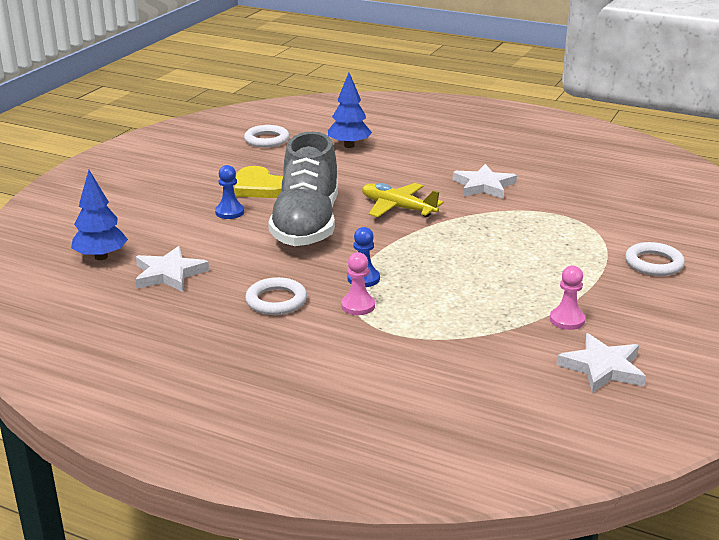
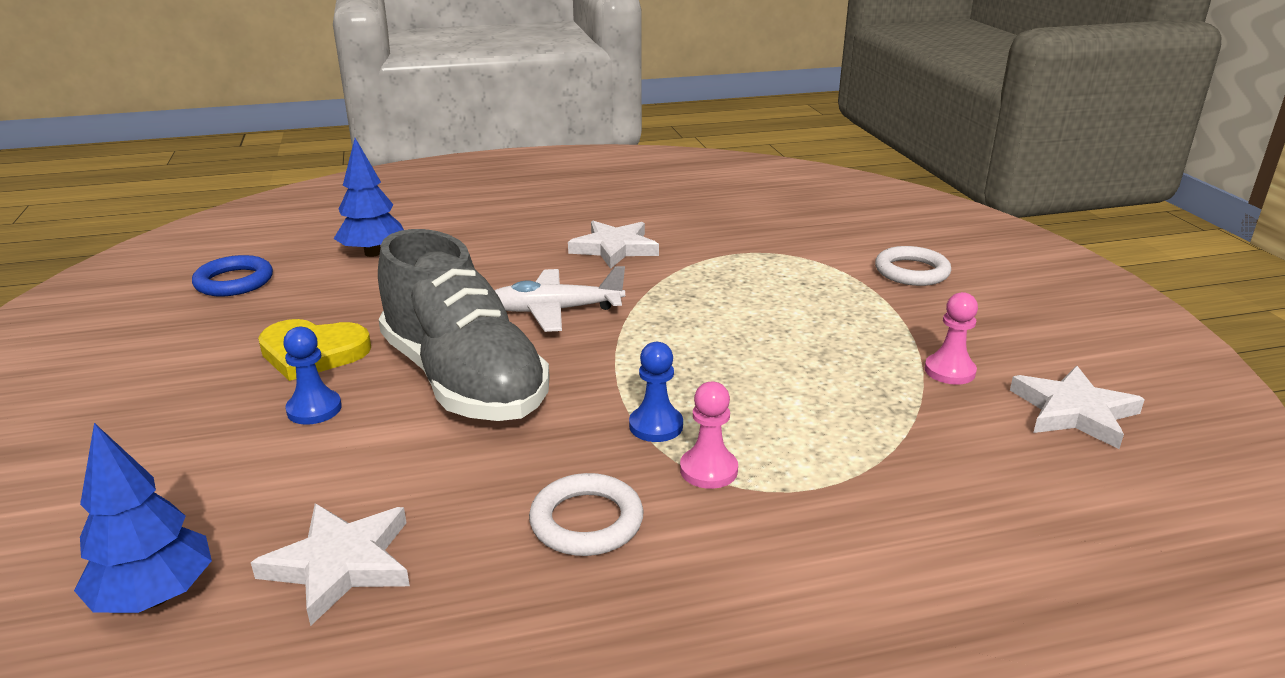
camera: 40 degrees left, 0 degrees up
white ring [244,125,289,148] -> blue ring [192,255,273,296]
yellow plane [362,183,444,217] -> white plane [494,266,625,332]

